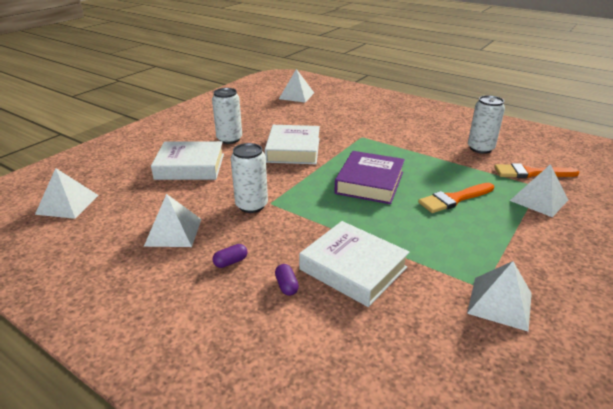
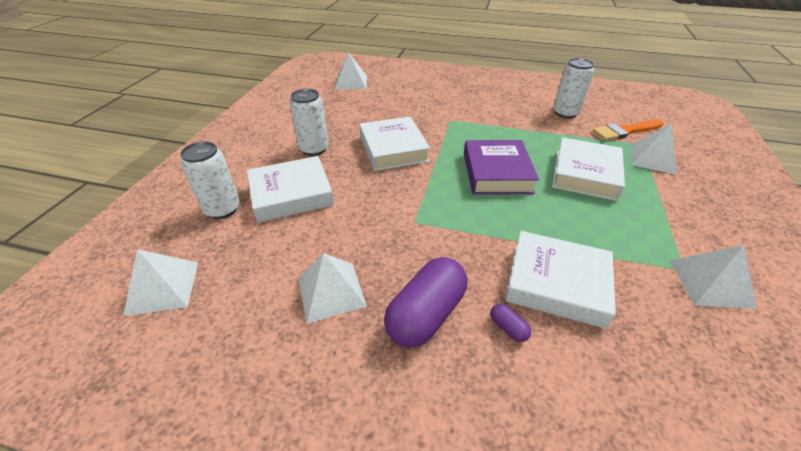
camera: 20 degrees left, 10 degrees up
purple capsule [213,244,247,268] -> purple capsule [384,257,467,348], size x2.39
white can [231,143,268,213] -> white can moved to [180,141,240,219]
orange brush [418,183,494,213] -> white book [552,137,625,201]

